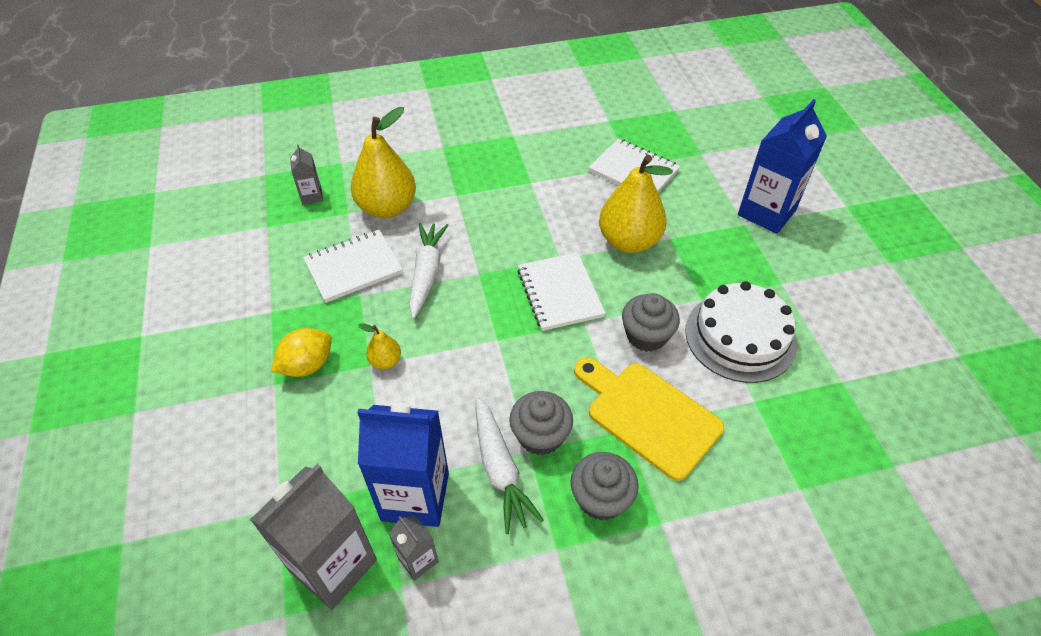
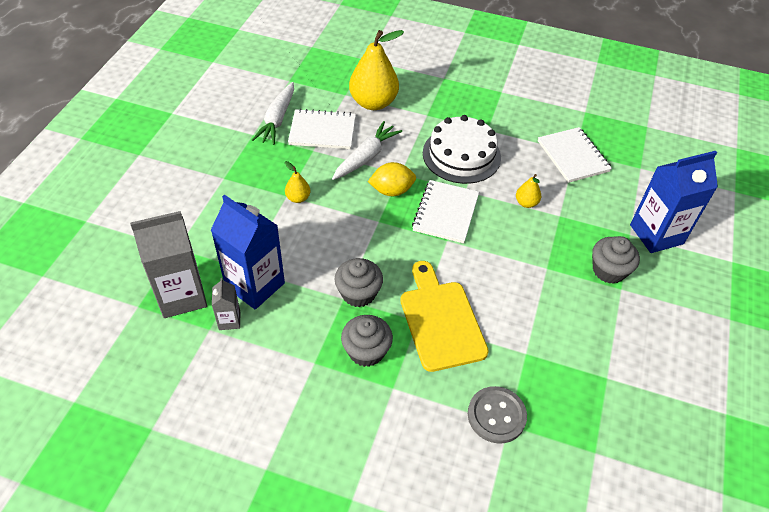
camera: 30 degrees right, 0 degrees up
yellow lemon [271,328,332,377] -> yellow lemon moved to [368,162,416,196]
grey carton [290,144,323,205] -> none
white carrot [476,395,544,534] -> white carrot moved to [252,82,294,145]
yellow pear [599,155,673,253] -> yellow pear [516,174,541,208], size x0.46
grey cupcake [622,293,680,352] -> grey cupcake moved to [592,236,640,284]
white cake [685,281,797,383] -> white cake moved to [423,115,501,184]
none -> grey button [468,386,527,444]

